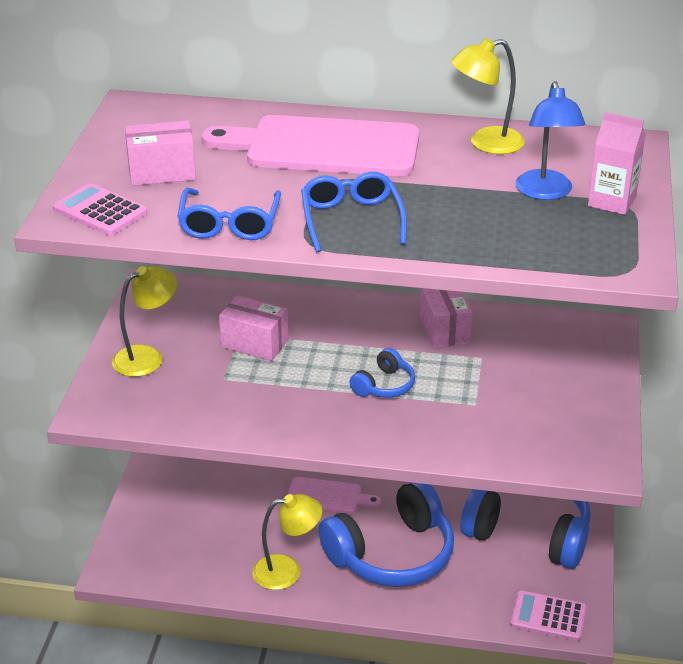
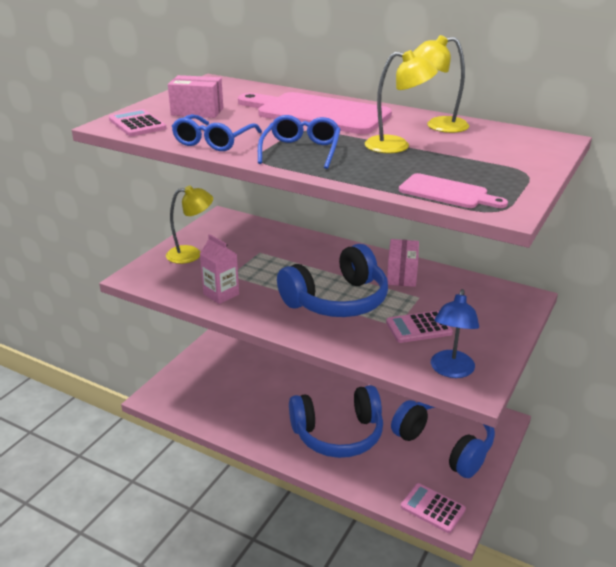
camera: 20 degrees right, 5 degrees down
pink box [219,295,289,361] -> none
yellow lamp [252,494,322,590] -> yellow lamp moved to [365,50,438,153]
pink cutting board [288,477,381,514] -> pink cutting board moved to [399,173,508,208]
blue headphones [350,348,415,398] -> blue headphones [277,244,388,317], size x2.22
blue lamp [516,81,585,200] -> blue lamp moved to [431,289,479,378]
pink carton [588,112,646,215] -> pink carton moved to [200,234,239,304]
none -> pink calculator [386,311,453,343]

